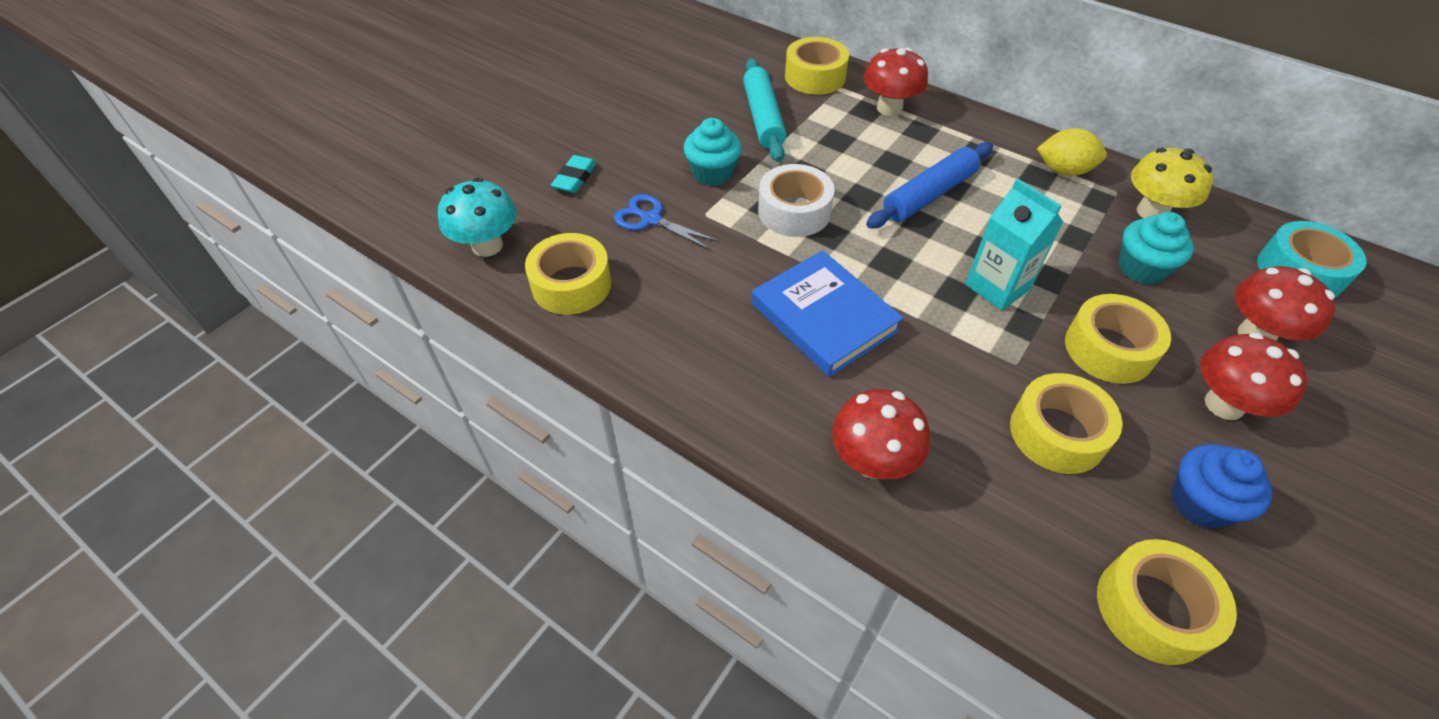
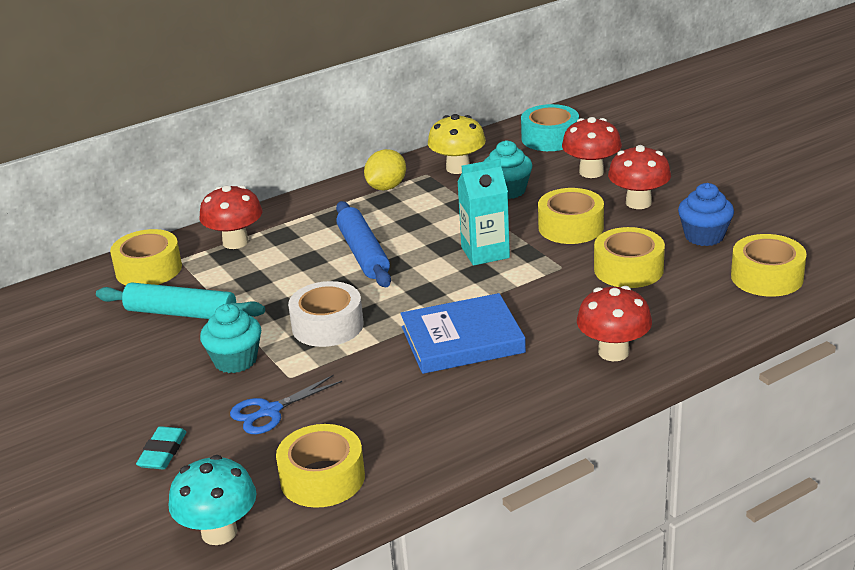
camera: 65 degrees left, 20 degrees down
turquoise eraser [551,155,597,193] -> turquoise eraser turned 60 degrees clockwise [136,426,187,469]

